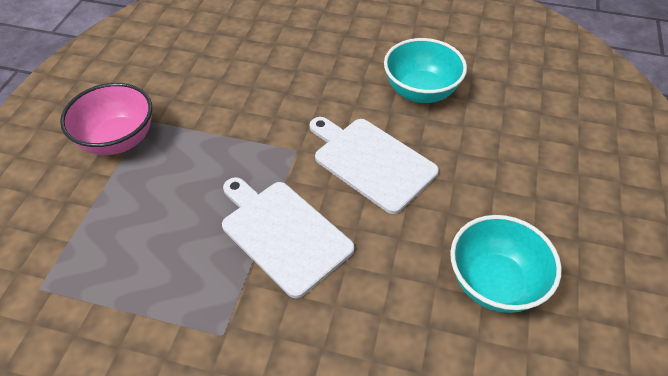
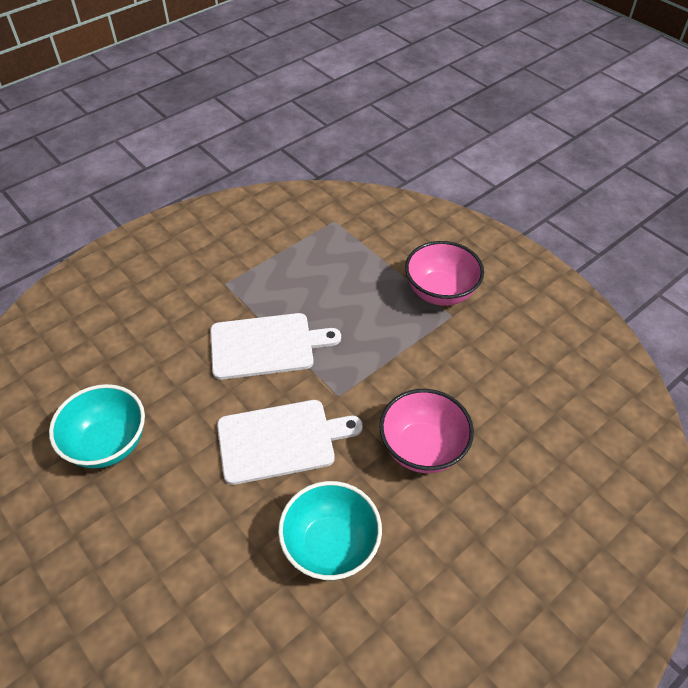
camera: 125 degrees right, 0 degrees up
none -> pink bowl [379,389,474,473]

